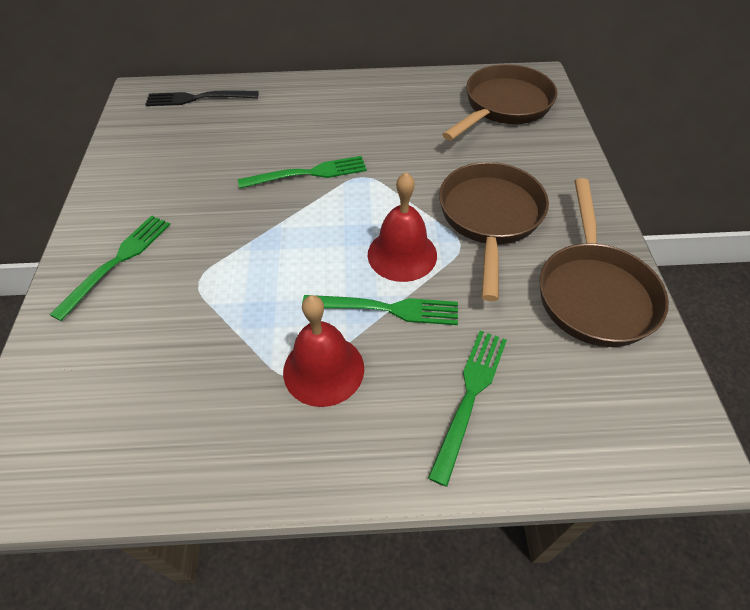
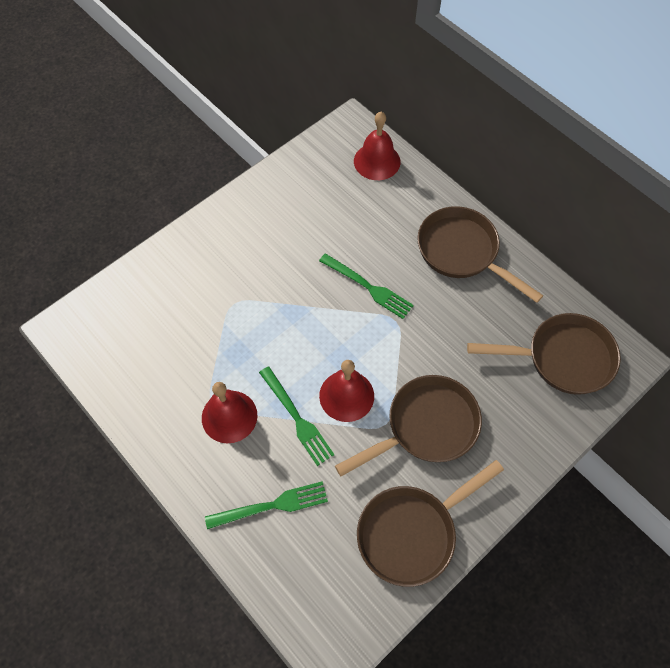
camera: 50 degrees right, 10 degrees up
green fork [50,215,171,321] -> none
black fork [145,90,259,106] -> red bell [354,112,400,180]
none -> brown pan [417,206,543,303]

